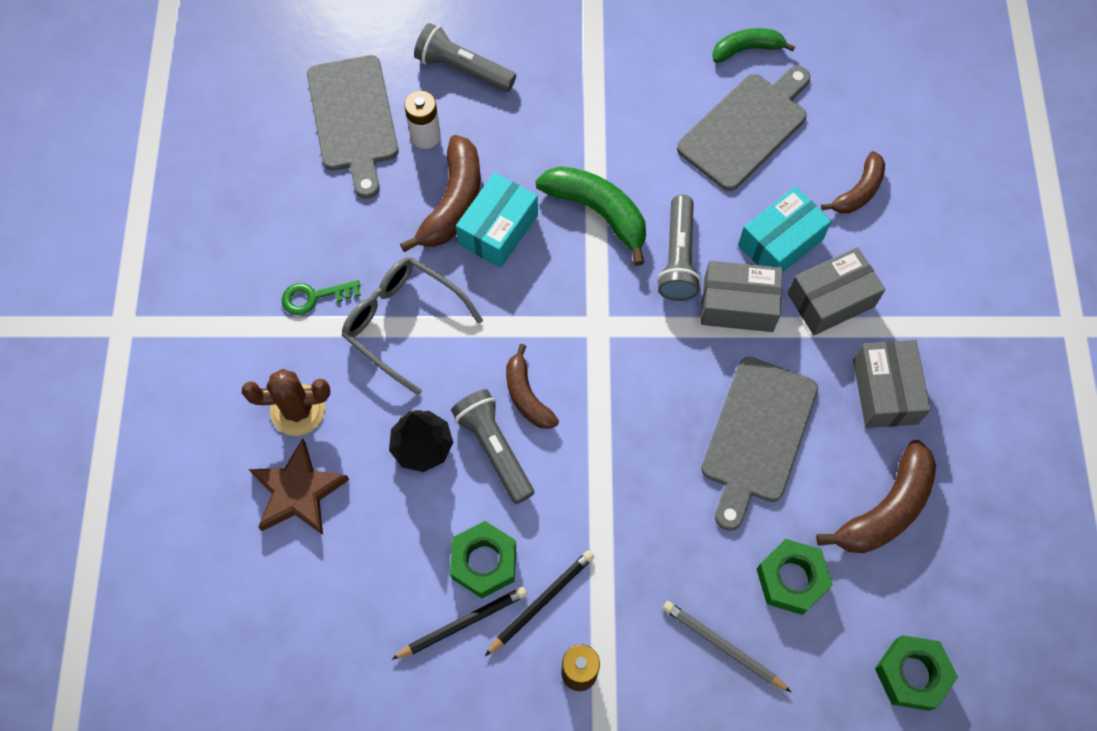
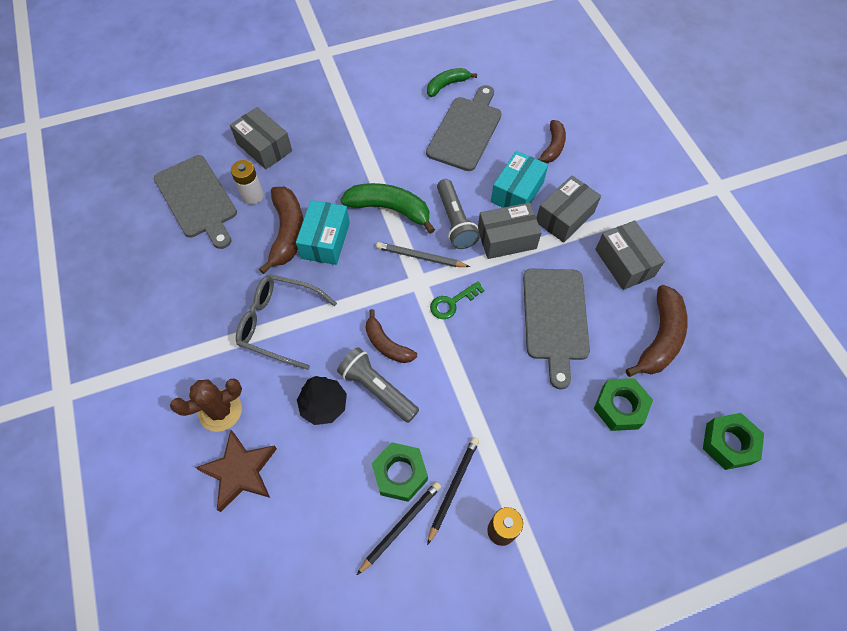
camera: 20 degrees left, 5 degrees down
green key [282,280,361,315] -> green key moved to [430,281,484,319]
grey flashlight [414,23,516,92] -> grey box [230,107,292,169]
grey pencil [662,601,792,693] -> grey pencil moved to [376,242,470,267]

